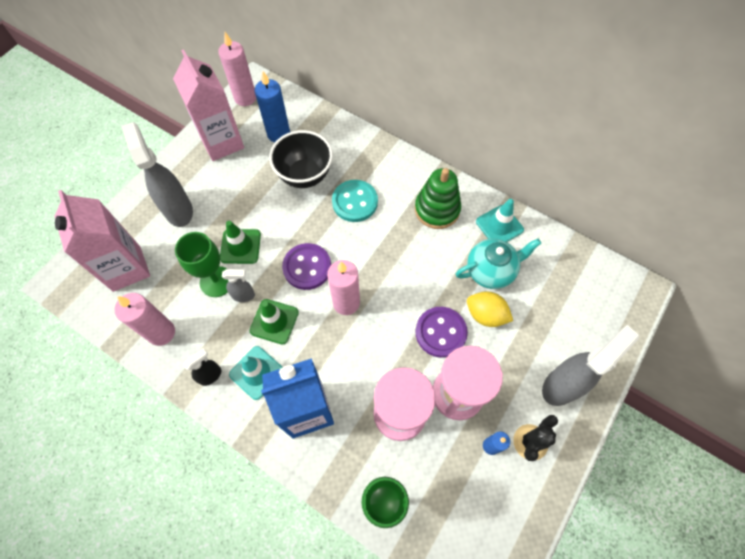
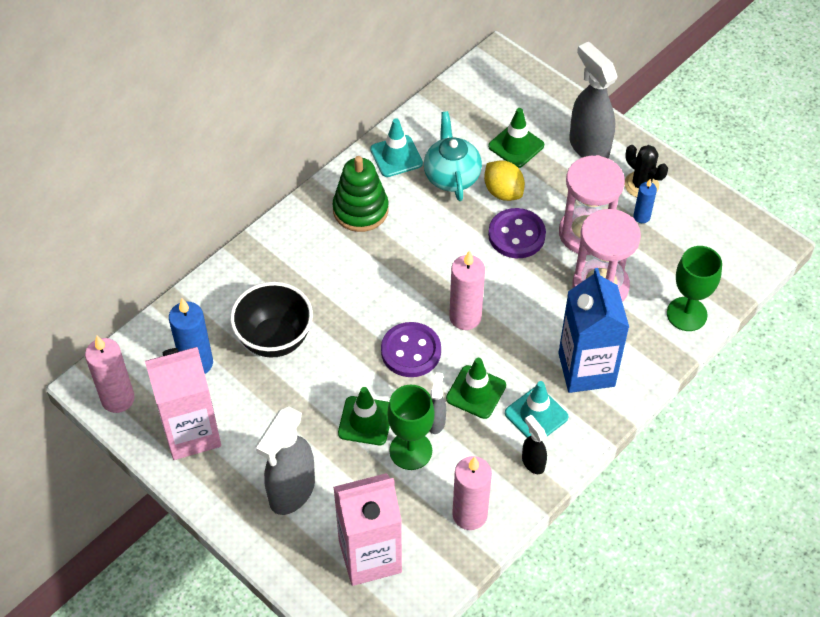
camera: 80 degrees left, 10 degrees down
grey spray bottle [122,122,193,227] -> grey spray bottle turned 45 degrees counterclockwise [256,406,315,515]
turquoise button [332,180,378,222] -> none
yellow lemon [467,292,513,327] -> yellow lemon turned 75 degrees counterclockwise [484,160,525,201]
none -> green traffic cone [488,108,544,168]

